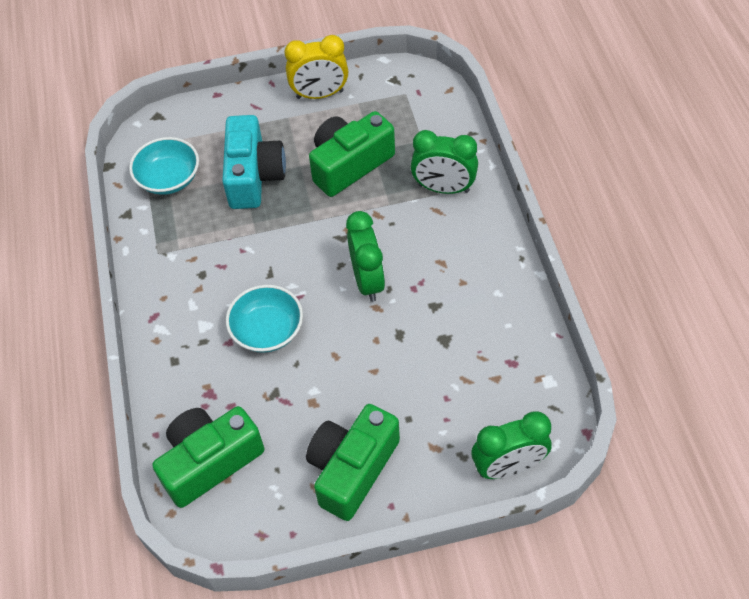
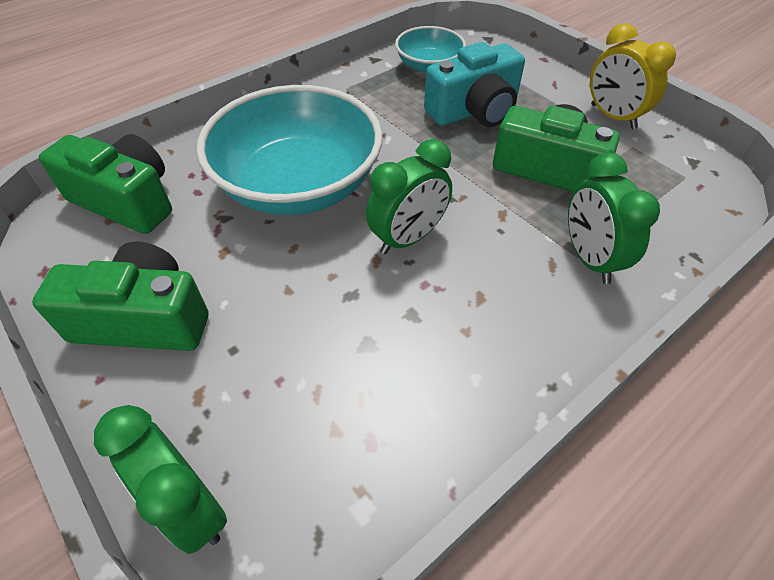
camera: 60 degrees right, 5 degrees down
turquoise bowl [226,285,303,353] -> turquoise bowl [197,85,383,215], size x1.96

